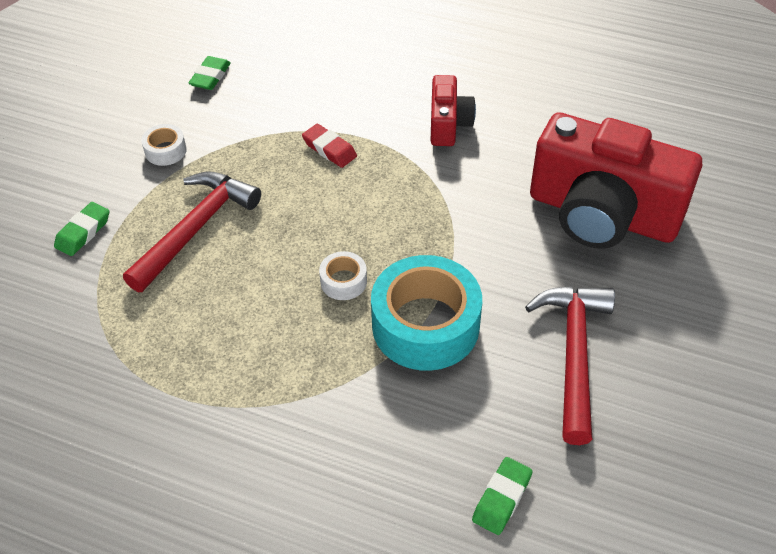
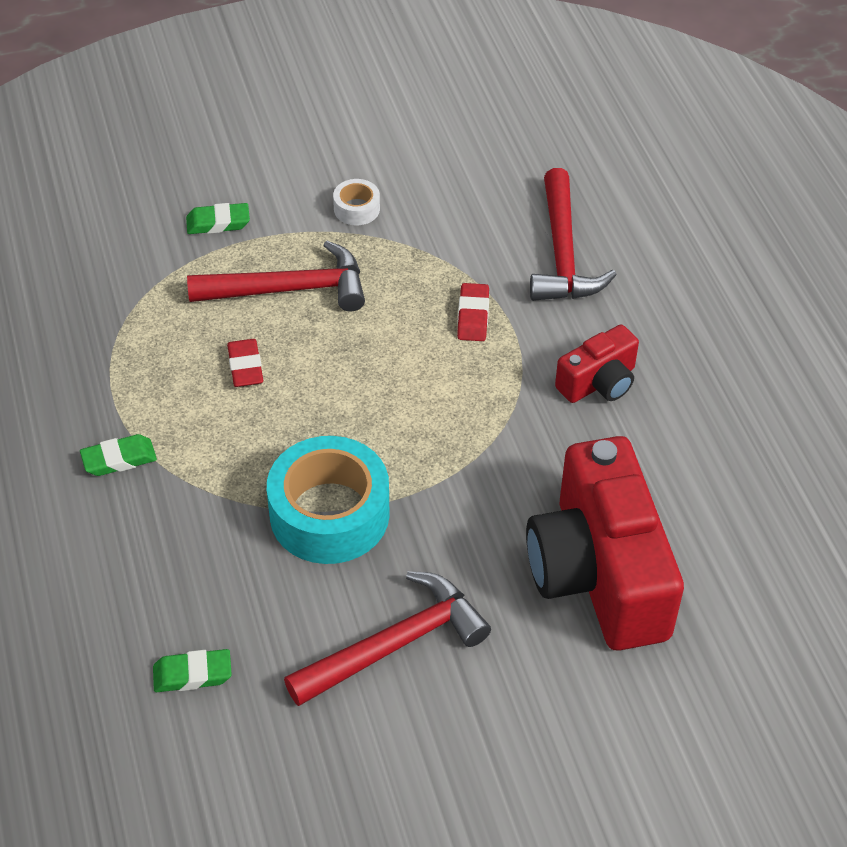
camera: 50 degrees right, 0 degrees up
green eraser [188,56,231,90] -> green eraser moved to [80,434,157,476]
white tape [319,251,367,300] -> none
none -> red eraser [227,339,263,387]
none -> red hammer [530,168,617,301]

